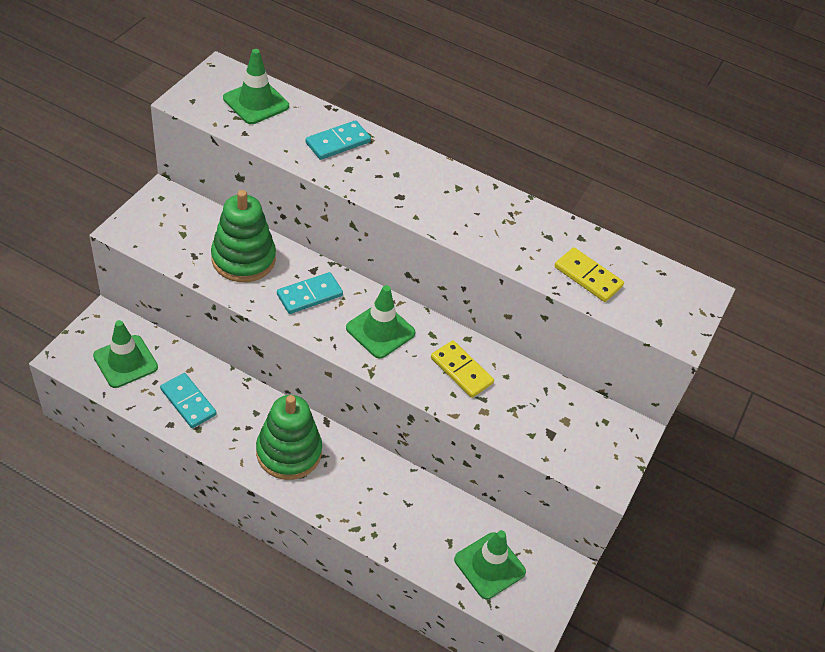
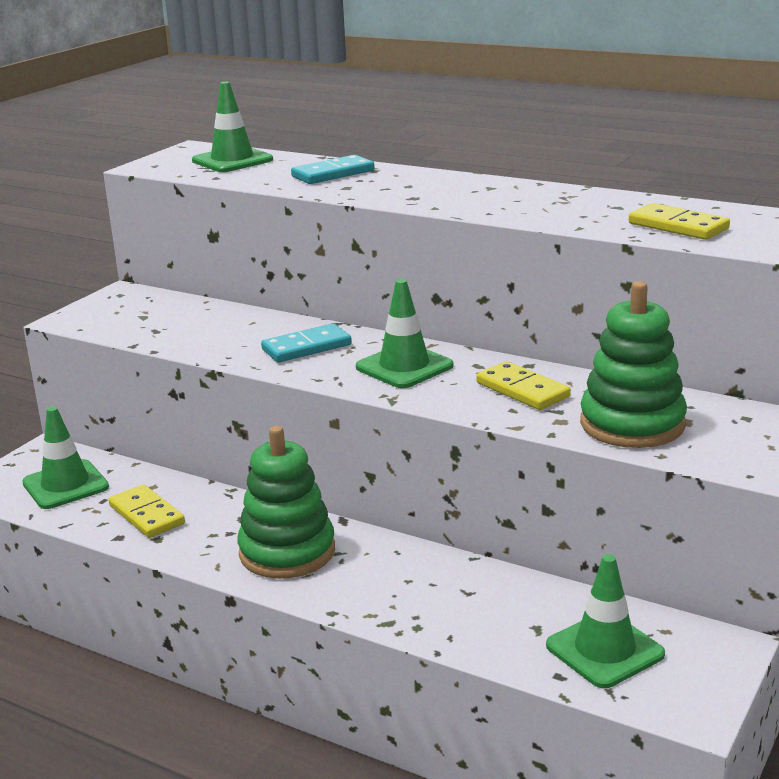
camera: 10 degrees right, 25 degrees down
turquoise domino [160,373,217,428] -> yellow domino [109,484,185,538]
green stacking toy [211,190,276,282] -> green stacking toy moved to [580,281,687,448]

